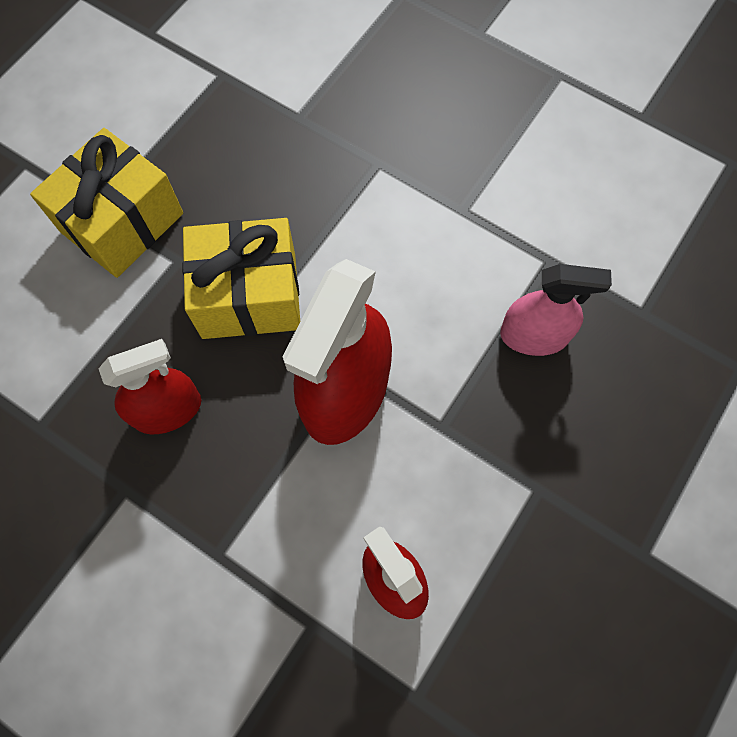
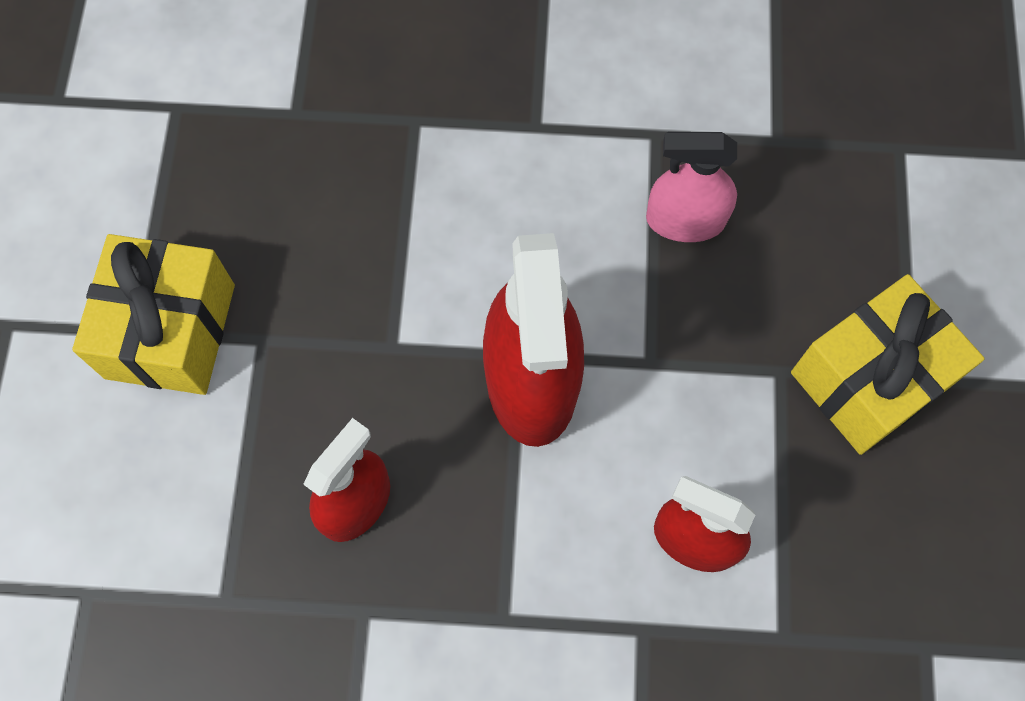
camera: 30 degrees left, 0 degrees up
yellow gift [182,218,300,339] -> yellow gift moved to [791,274,985,455]
pink spray bottle [500,264,612,356] -> pink spray bottle turned 150 degrees counterclockwise [646,132,737,242]

